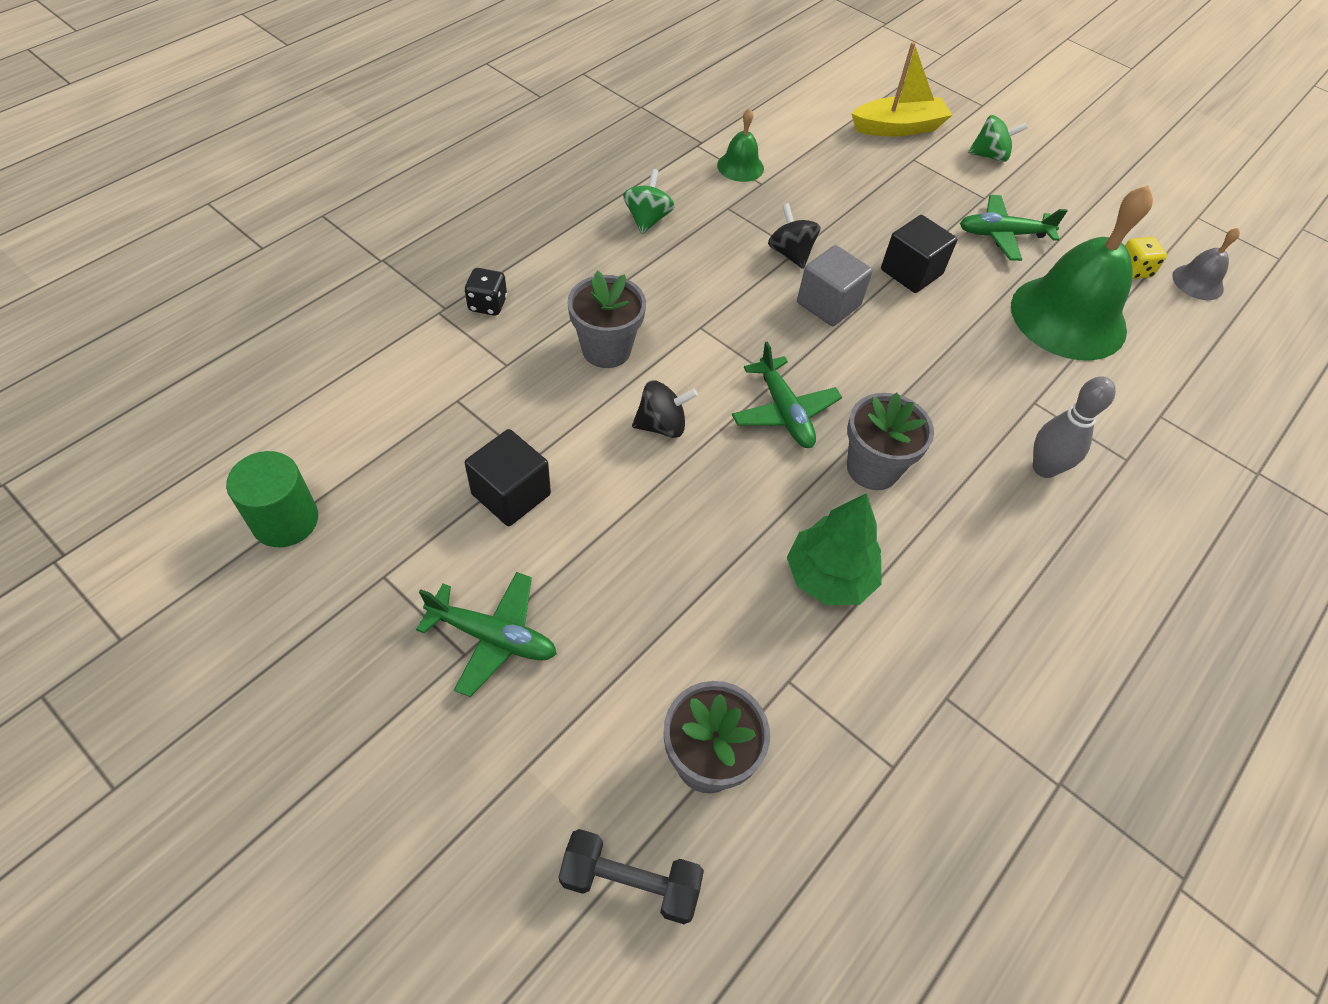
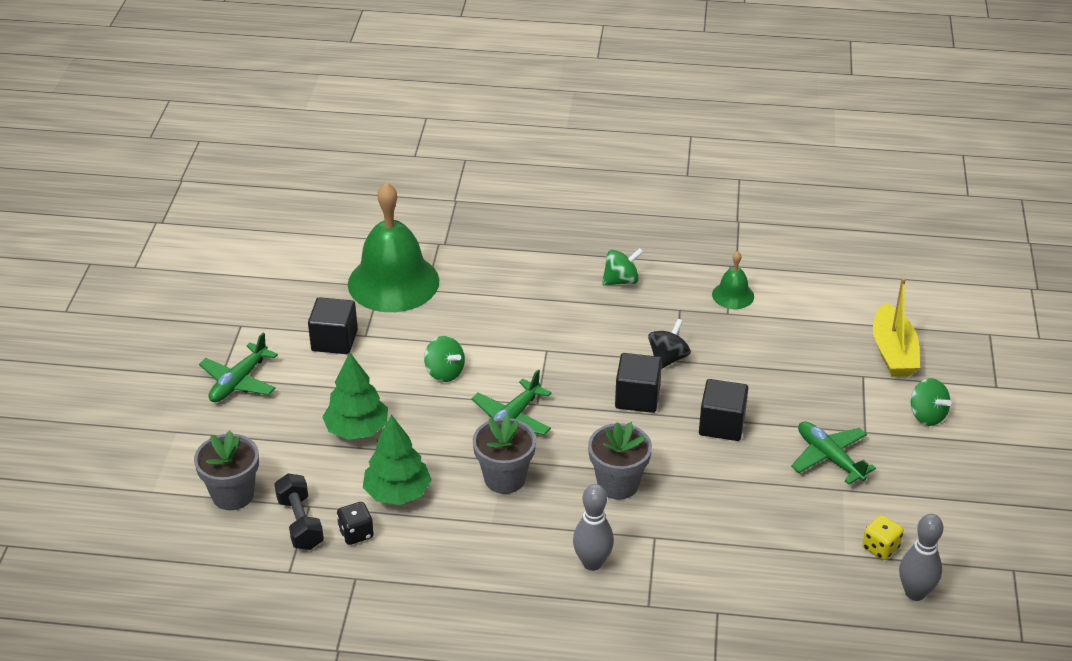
camera: 60 degrees right, 15 degrees down
green cylinder [226,451,318,547] -> none
green plane [416,572,557,697] -> green plane turned 45 degrees clockwise [199,332,278,402]
black dice [464,268,507,316] -> black dice moved to [337,502,374,545]
black dumbbell [558,829,704,924] -> black dumbbell moved to [274,473,324,550]
grey flower pot [567,271,646,368] -> grey flower pot moved to [588,422,652,499]
black spinning top [632,381,698,438] -> green spinning top [424,336,465,382]
grey cube [797,245,873,326] -> black cube [615,353,662,413]
yellow boat [852,42,952,137] -> yellow boat turned 45 degrees clockwise [873,278,920,377]
green bell [1011,185,1153,360] -> green bell moved to [348,182,439,312]
grey bell [1172,228,1240,300] -> grey bowling pin [899,514,943,601]
none -> green tree [322,352,388,440]

